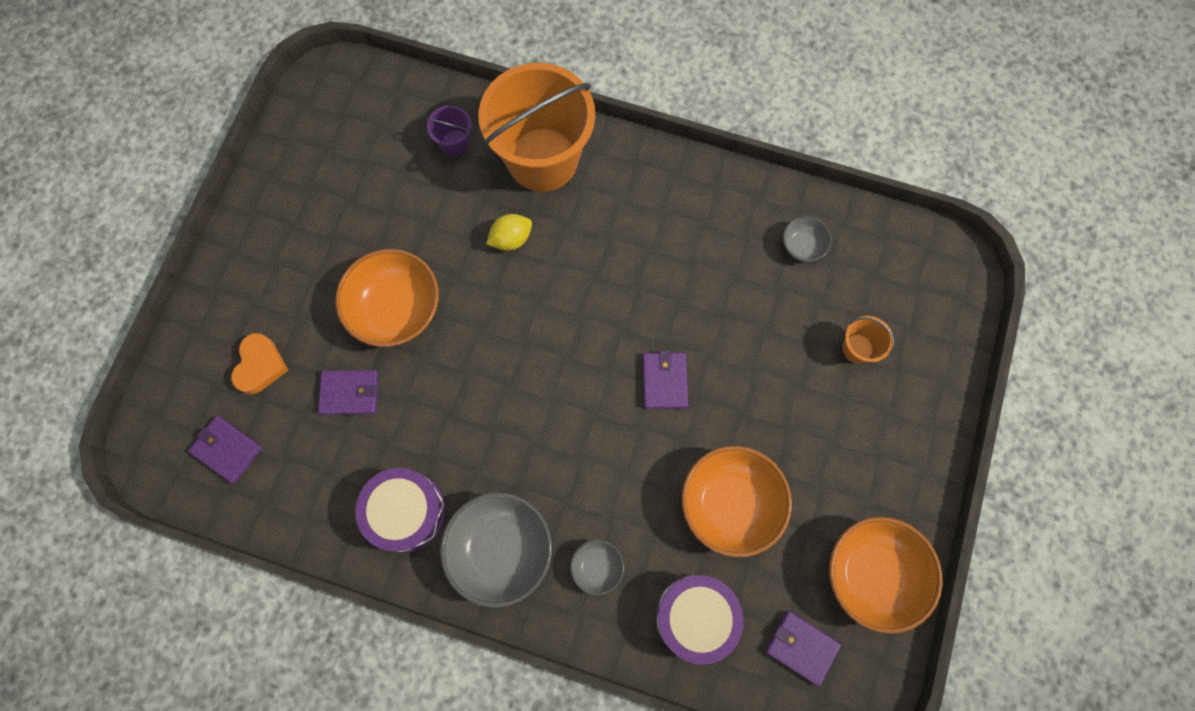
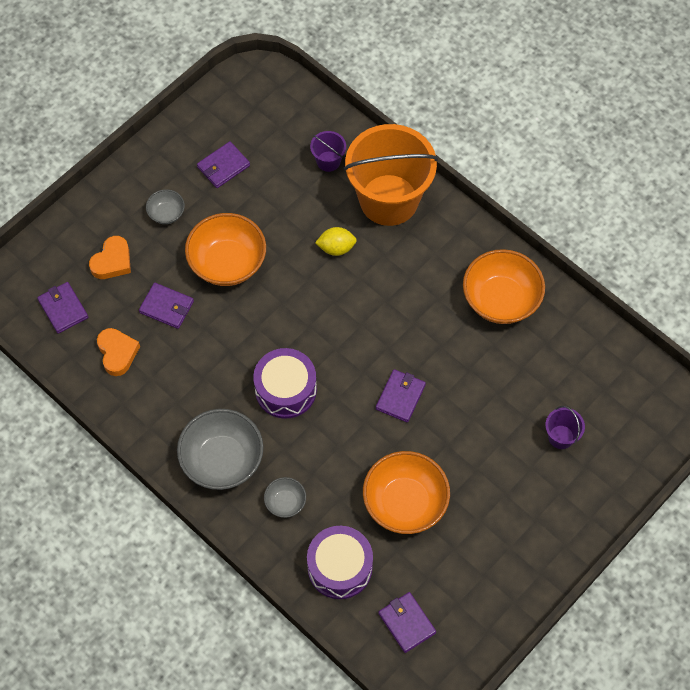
camera: 25 degrees right, 10 degrees down
purple drum [355,468,446,552] -> purple drum moved to [253,348,317,419]
grey bowl [783,217,831,262] -> grey bowl moved to [146,189,185,224]
orange bowl [829,517,943,634] -> orange bowl moved to [463,249,545,324]
orange bucket [842,316,895,364] -> purple bucket [545,406,585,449]
none -> orange heart [97,328,140,376]
none -> purple wallet [197,141,250,188]

